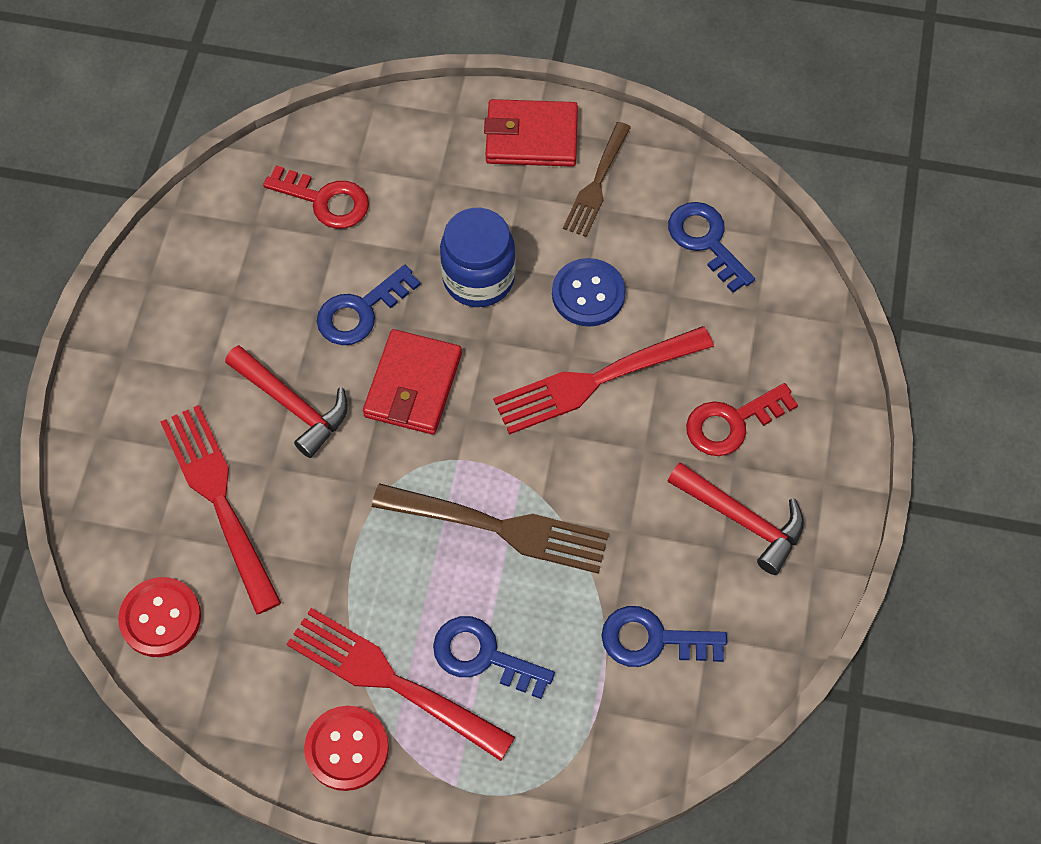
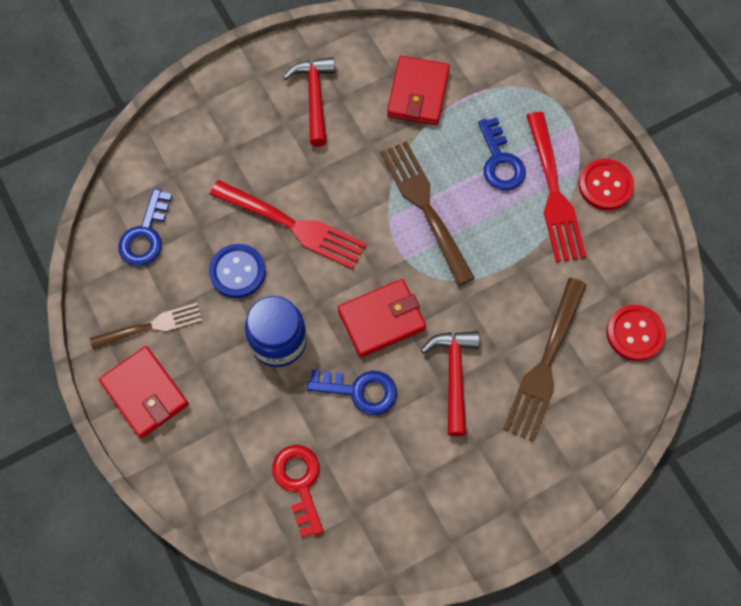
camera: 130 degrees left, 5 degrees up
red fork [160,405,281,615] -> brown fork [503,278,587,442]
blue key [602,606,727,667] -> red wallet [387,56,450,125]
red key [686,383,798,456] -> none

